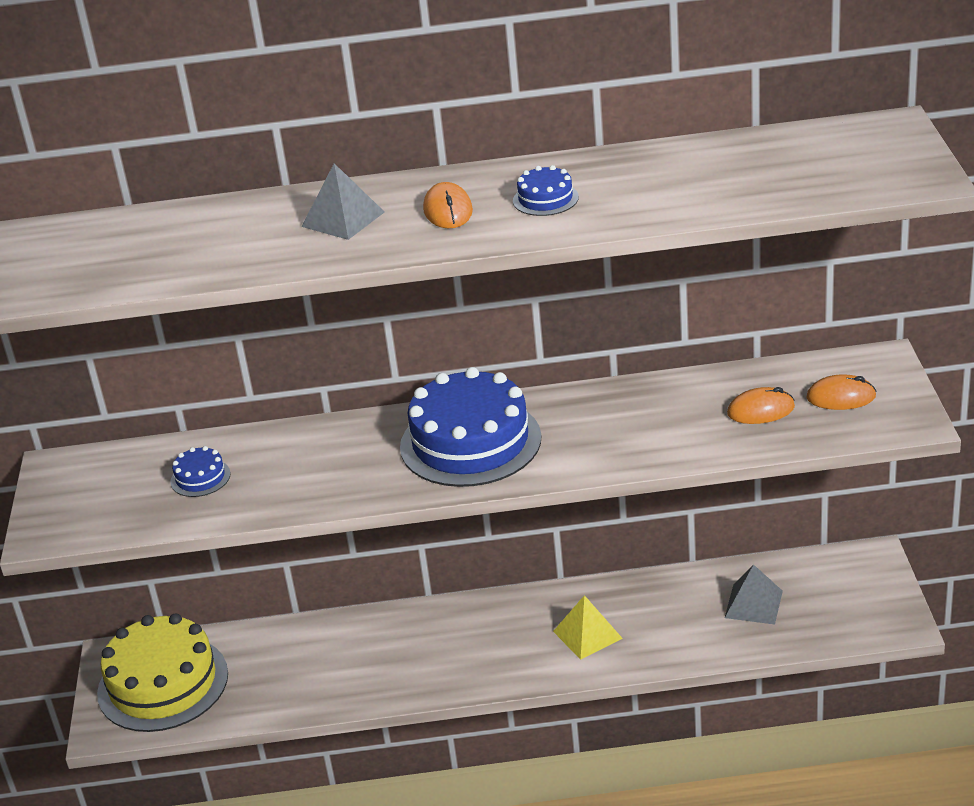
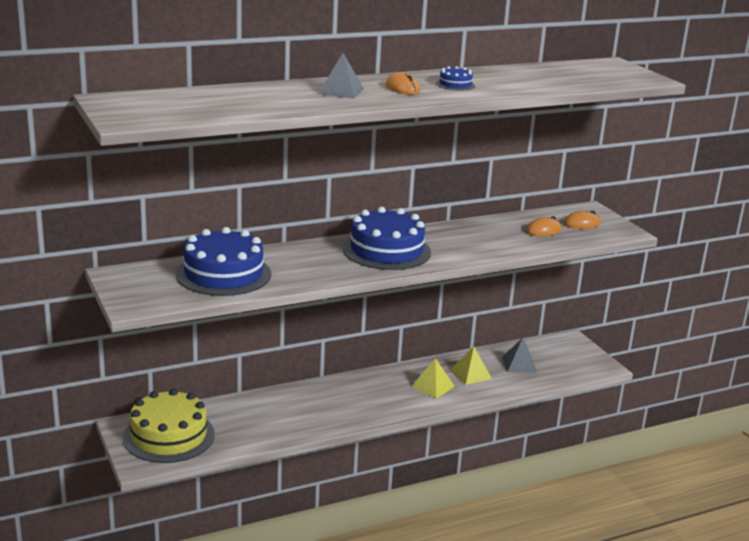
camera: 25 degrees left, 10 degrees down
blue cake [170,446,231,497] -> blue cake [176,227,271,296], size x2.36
none -> yellow pyramid [450,347,492,385]

